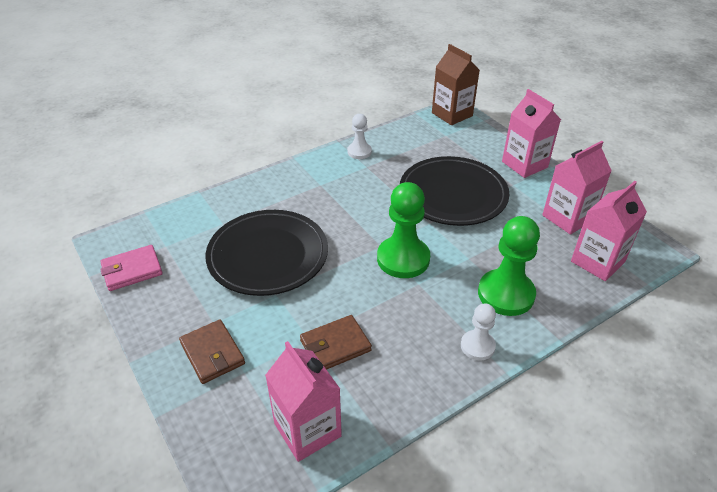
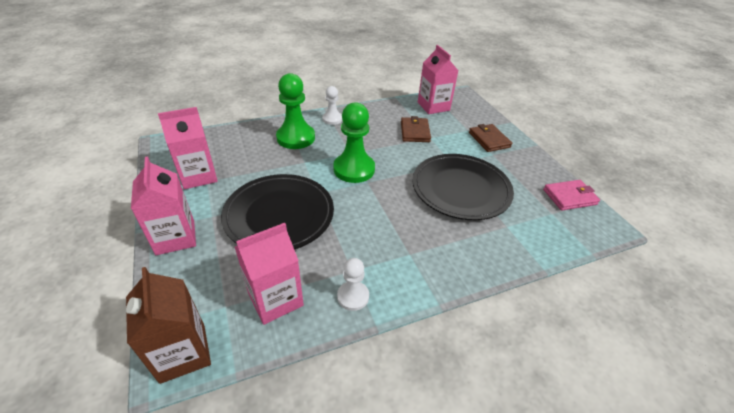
camera: 170 degrees left, 0 degrees up
brown wallet [300,315,372,370] -> brown wallet turned 75 degrees counterclockwise [401,116,431,142]
pink carton [571,181,647,281] -> pink carton moved to [235,223,304,325]

